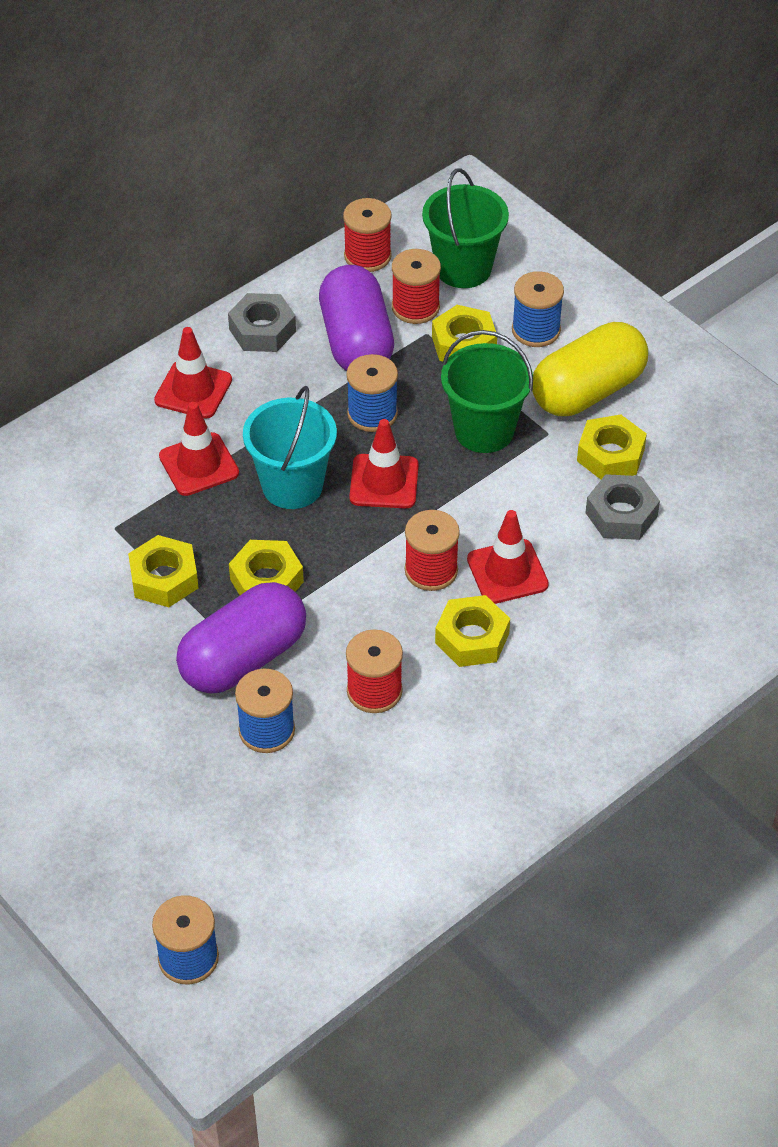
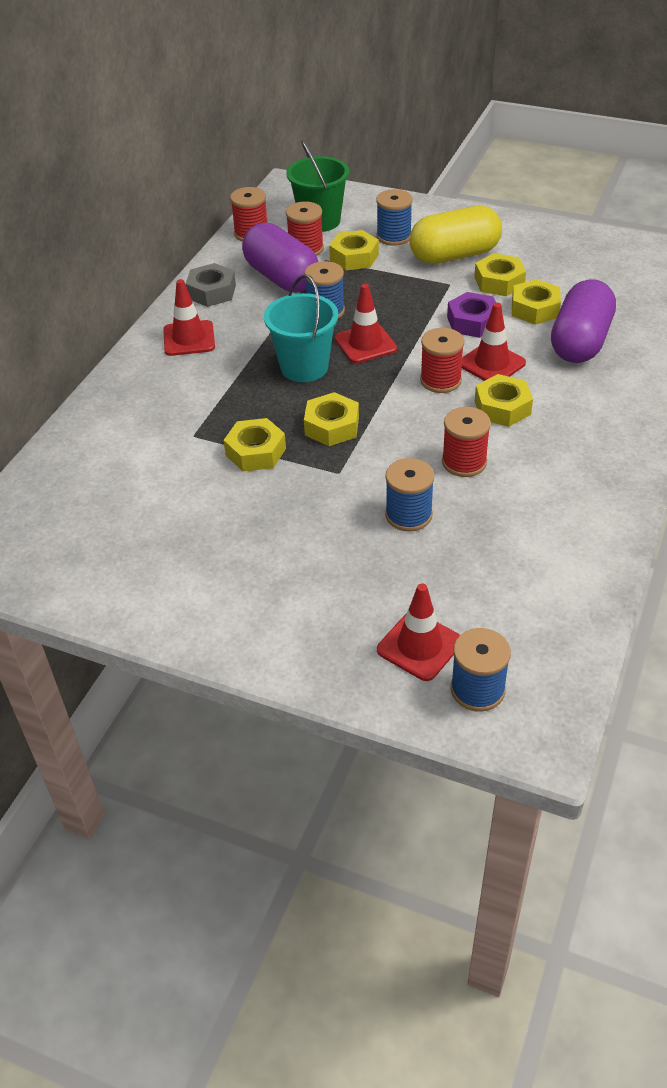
camera: 25 degrees left, 5 degrees down
red traffic cone [159,402,239,496] -> red traffic cone moved to [377,583,460,681]
purple capsule [176,582,306,693] -> purple capsule moved to [551,279,616,363]
green bucket [441,330,533,453] -> none
yellow capsule [532,322,648,416] -> yellow capsule turned 45 degrees clockwise [409,206,502,264]
grey nut [585,474,660,540] -> yellow nut [512,279,561,325]
none -> purple nut [447,292,496,338]

